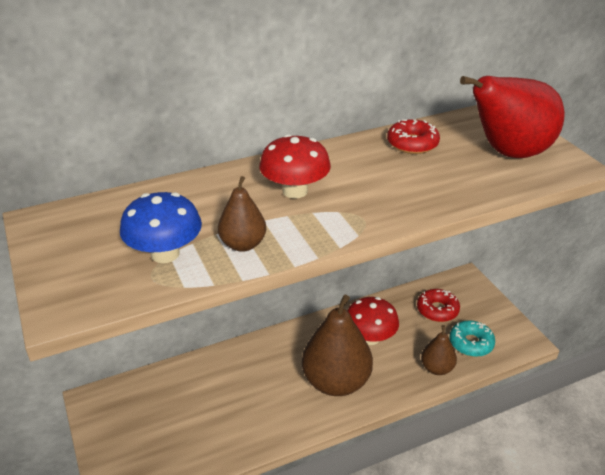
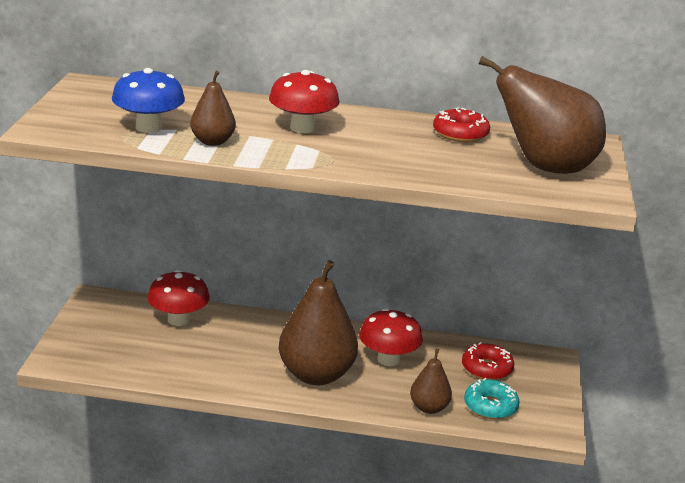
camera: 30 degrees right, 10 degrees down
red pear [460,76,565,158] -> brown pear [479,56,606,174]
none -> red mushroom [147,270,210,326]

